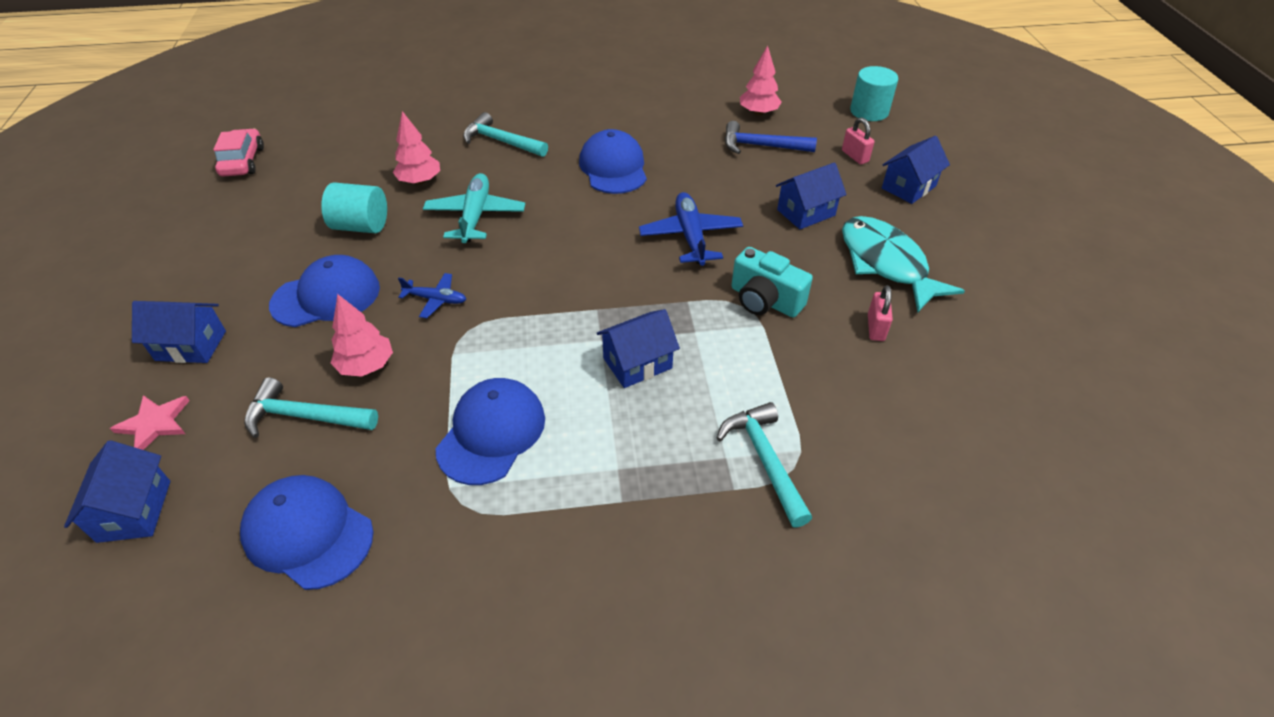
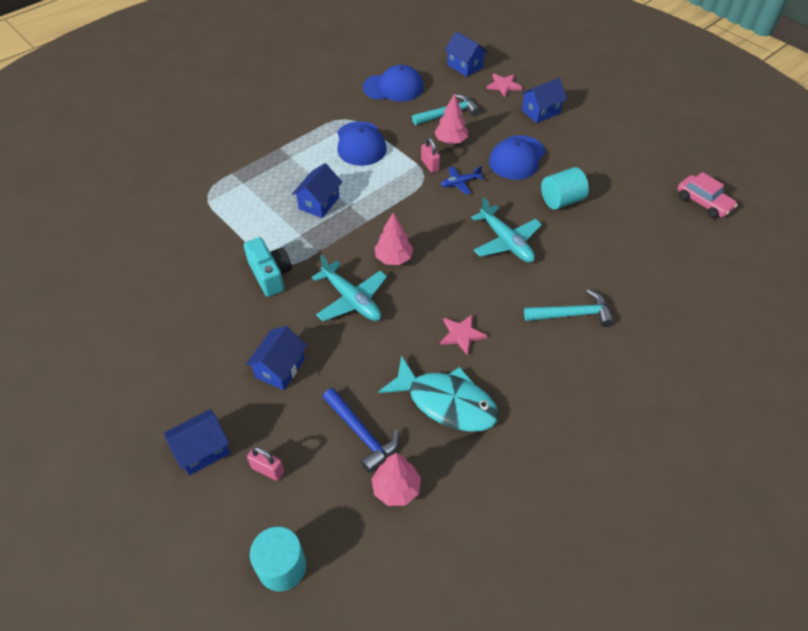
camera: 145 degrees right, 5 degrees up
pink tree [393,111,440,184] -> pink tree moved to [374,212,413,265]
blue cap [579,129,647,194] -> pink star [440,315,488,356]
blue plane [639,192,743,266] -> turquoise plane [311,255,387,321]
turquoise hammer [717,402,812,528] -> none
blue hammer [725,121,817,154] -> blue hammer turned 75 degrees clockwise [323,388,399,473]
turquoise camera [732,247,813,317] -> turquoise camera turned 60 degrees clockwise [244,237,292,297]
turquoise fish [842,216,965,313] -> turquoise fish moved to [378,355,499,432]
pink padlock [868,285,893,341] -> pink padlock moved to [421,138,440,173]
blue house [882,136,950,204] -> blue house turned 45 degrees clockwise [164,409,230,475]

